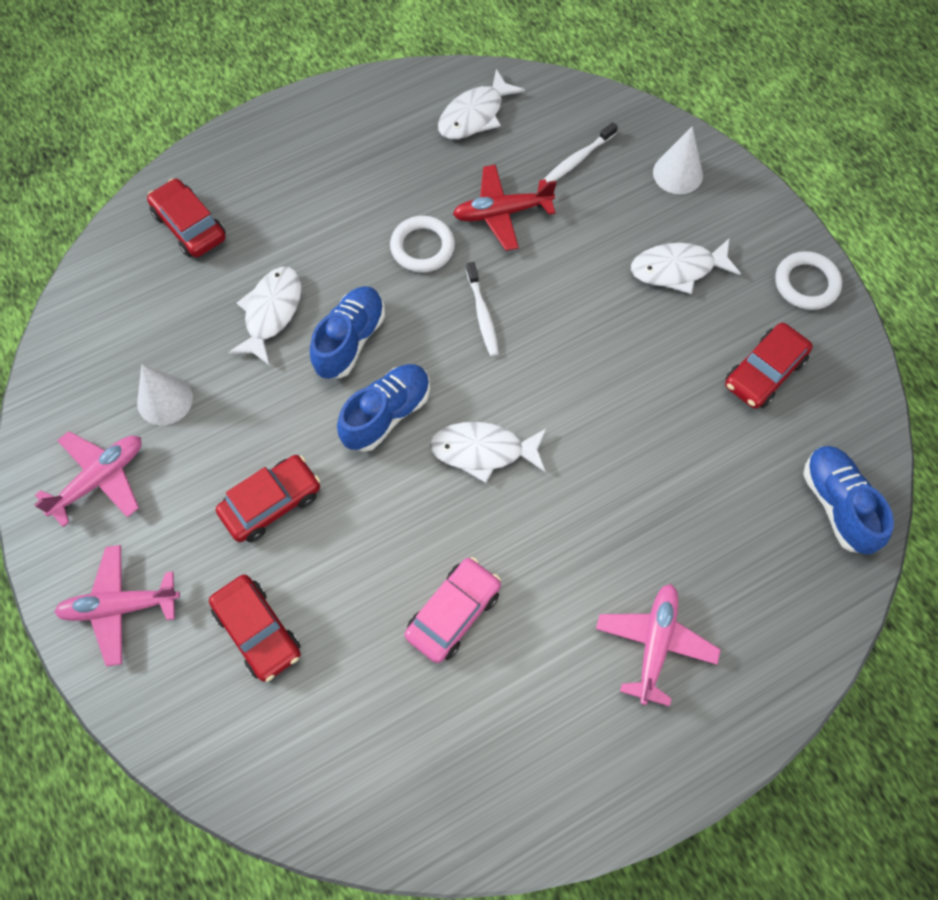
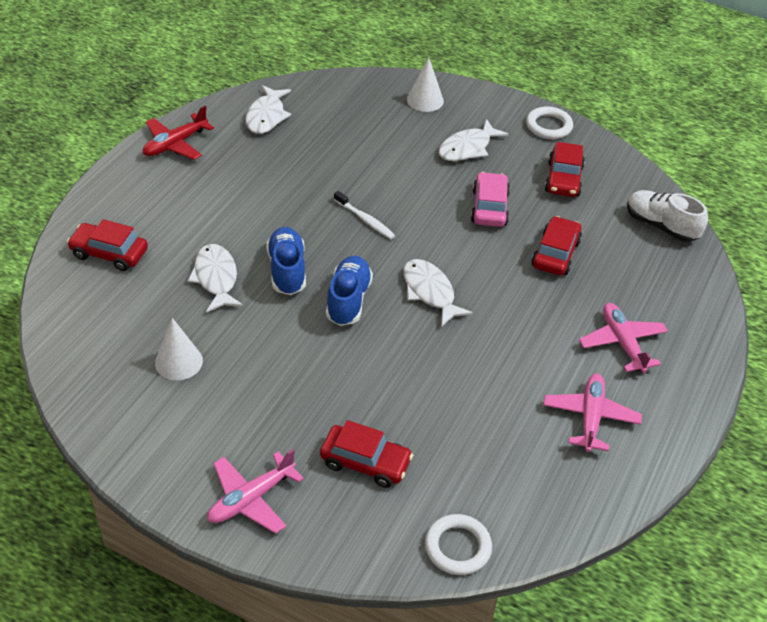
camera: 35 degrees left, 20 degrees down
pink plane [34,431,141,527] -> pink plane moved to [544,373,642,452]
red car [216,455,320,542] -> red car moved to [531,216,582,275]
white ring [390,216,455,273] -> white ring moved to [425,514,492,575]
pink car [405,557,501,663] -> pink car moved to [471,172,510,227]
white fish [430,422,547,483] -> white fish turned 90 degrees clockwise [403,259,473,327]
red plane [453,165,557,251] -> red plane moved to [143,106,214,160]
white toothbrush [543,122,618,183] -> none
blue shoe [803,446,894,554] -> white shoe [627,190,708,242]

